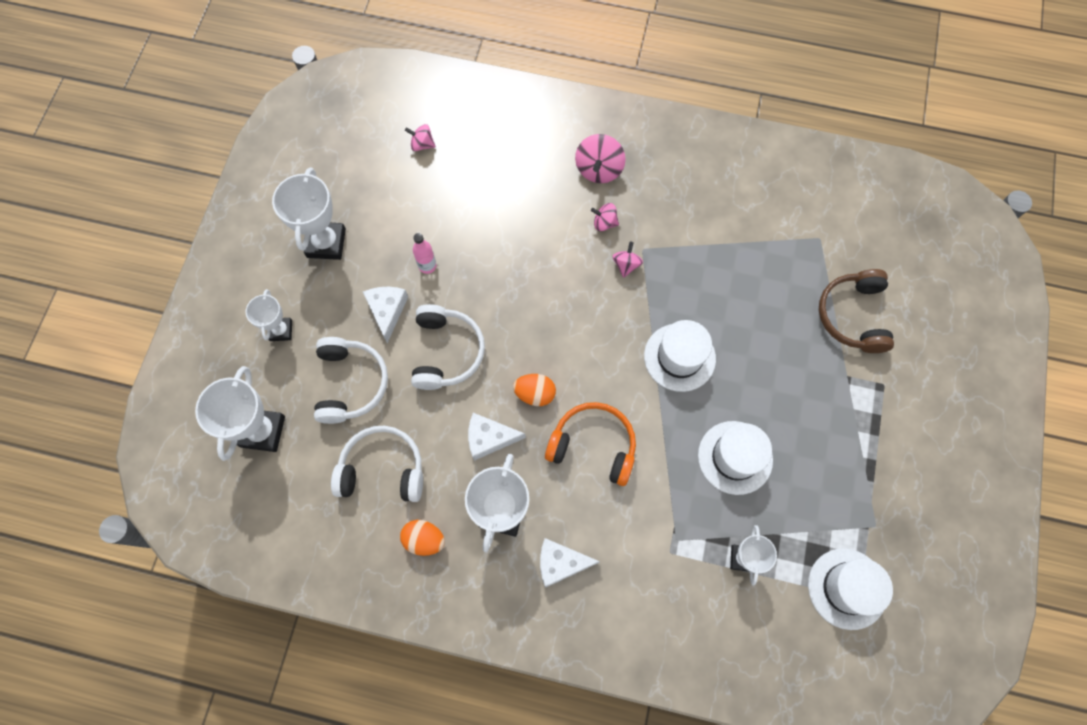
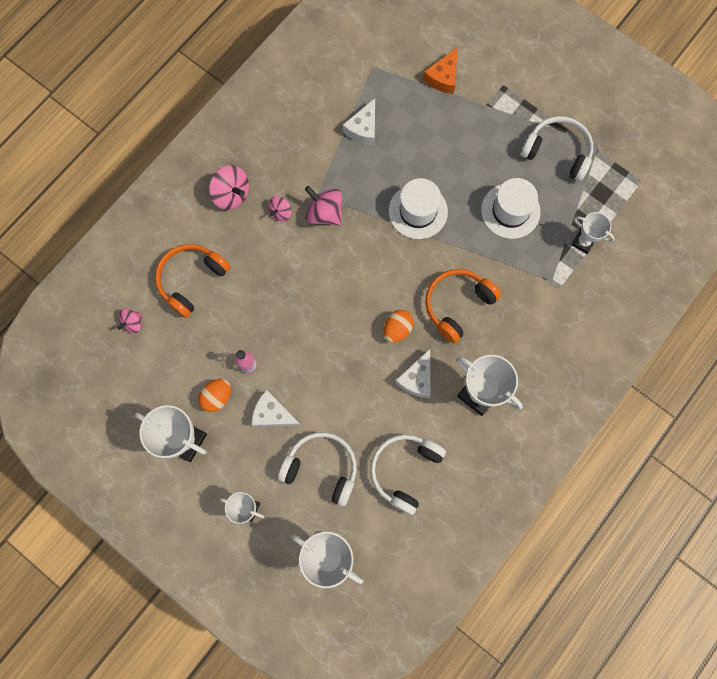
camera: 65 degrees left, 5 degrees up
orange egg [400,520,445,556] -> orange egg moved to [198,379,231,412]
white headphones [411,304,485,390] -> white headphones moved to [521,116,593,181]
white cheese [540,538,600,588] -> white cheese moved to [343,98,375,145]
pink spinning top [613,241,643,278] -> pink spinning top [305,186,342,226], size x1.67
white hat [808,548,893,630] -> none
brown headphones [819,269,894,353] -> orange cheese [423,47,458,94]
none -> orange headphones [155,244,230,318]

